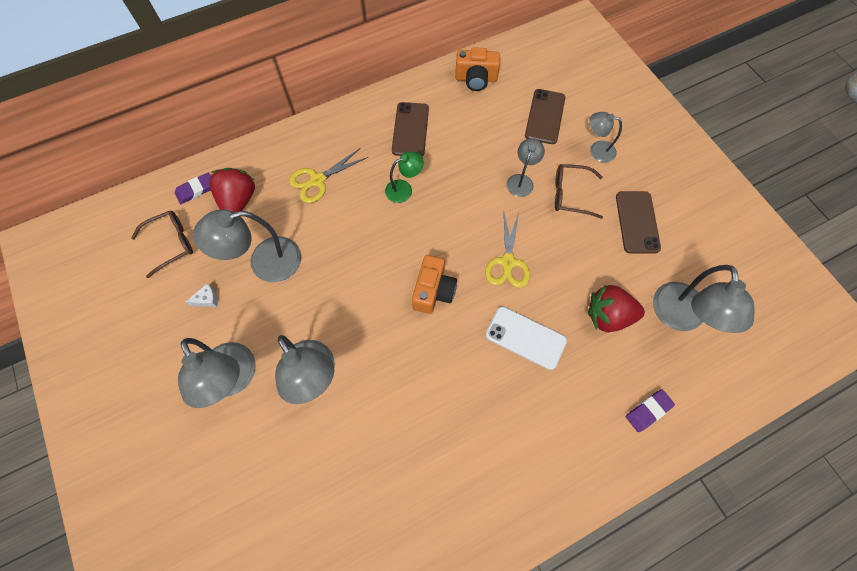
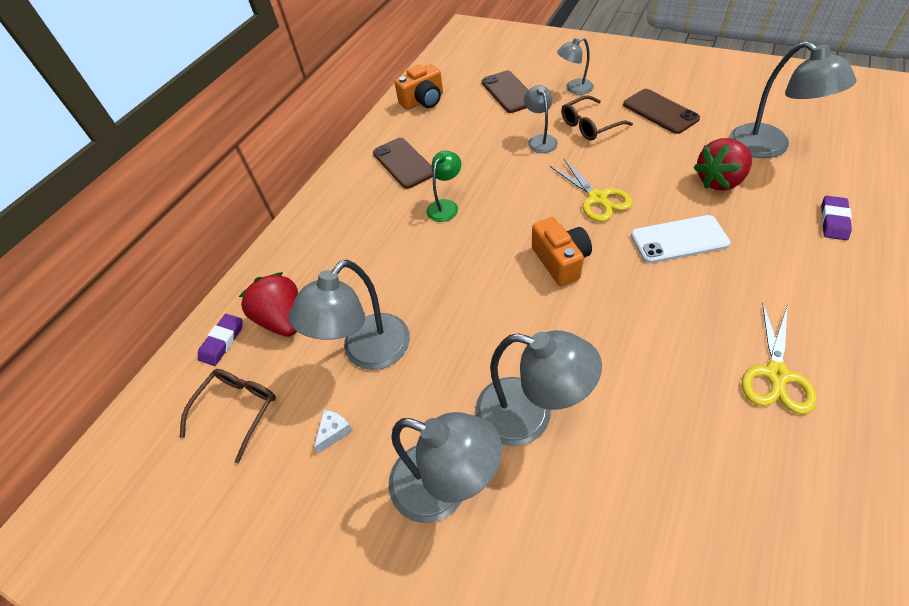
camera: 30 degrees left, 15 degrees down
yellow scissors [289,148,368,203] -> yellow scissors moved to [742,302,817,414]

